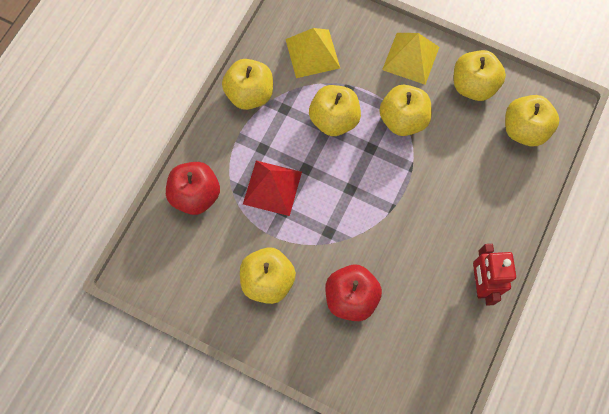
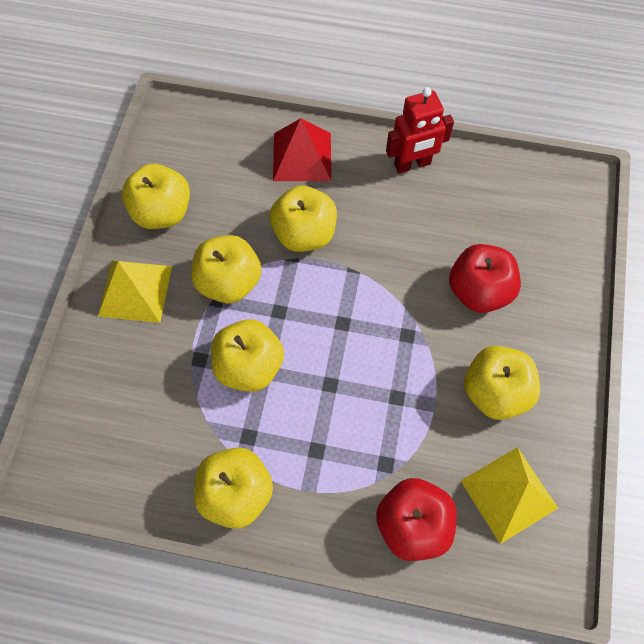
camera: 105 degrees left, 5 degrees down
red pyramid [243,161,302,216] -> red pyramid moved to [273,118,331,181]
yellow pyramid [285,28,340,78] -> yellow pyramid moved to [461,447,558,544]
yellow apple [505,95,559,146] -> yellow apple moved to [269,185,337,252]

